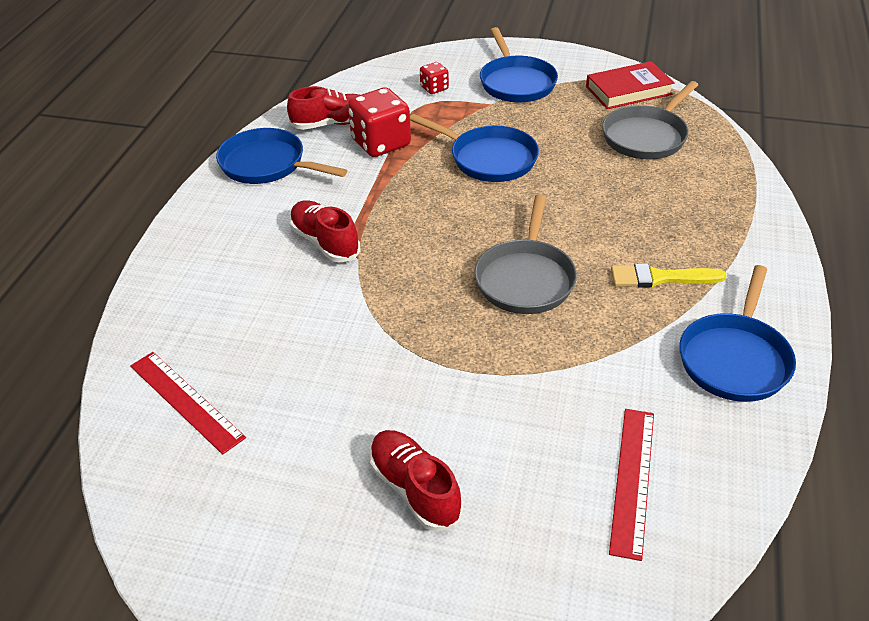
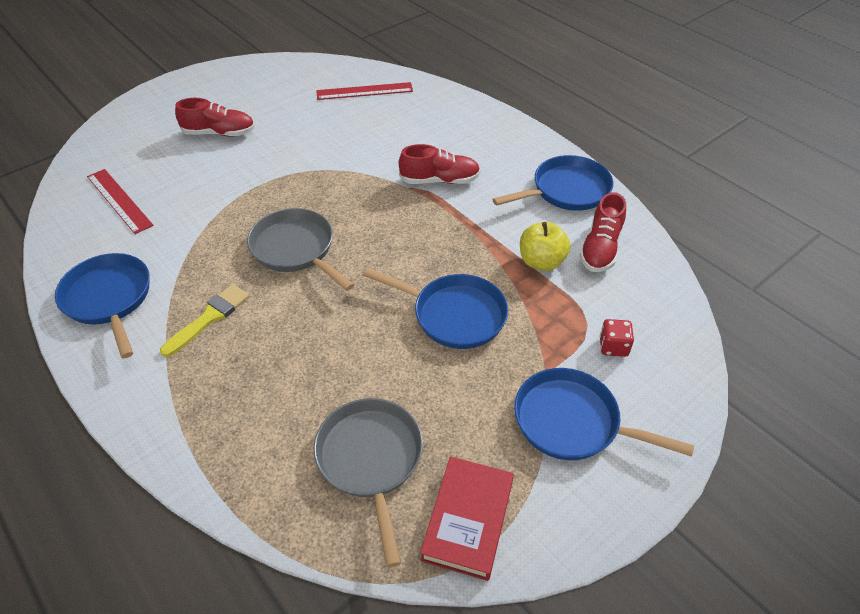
camera: 125 degrees right, 5 degrees up
red dice [348,87,411,157] -> yellow apple [520,222,571,271]
blue pan [410,114,539,182] -> blue pan turned 135 degrees counterclockwise [363,268,508,349]

